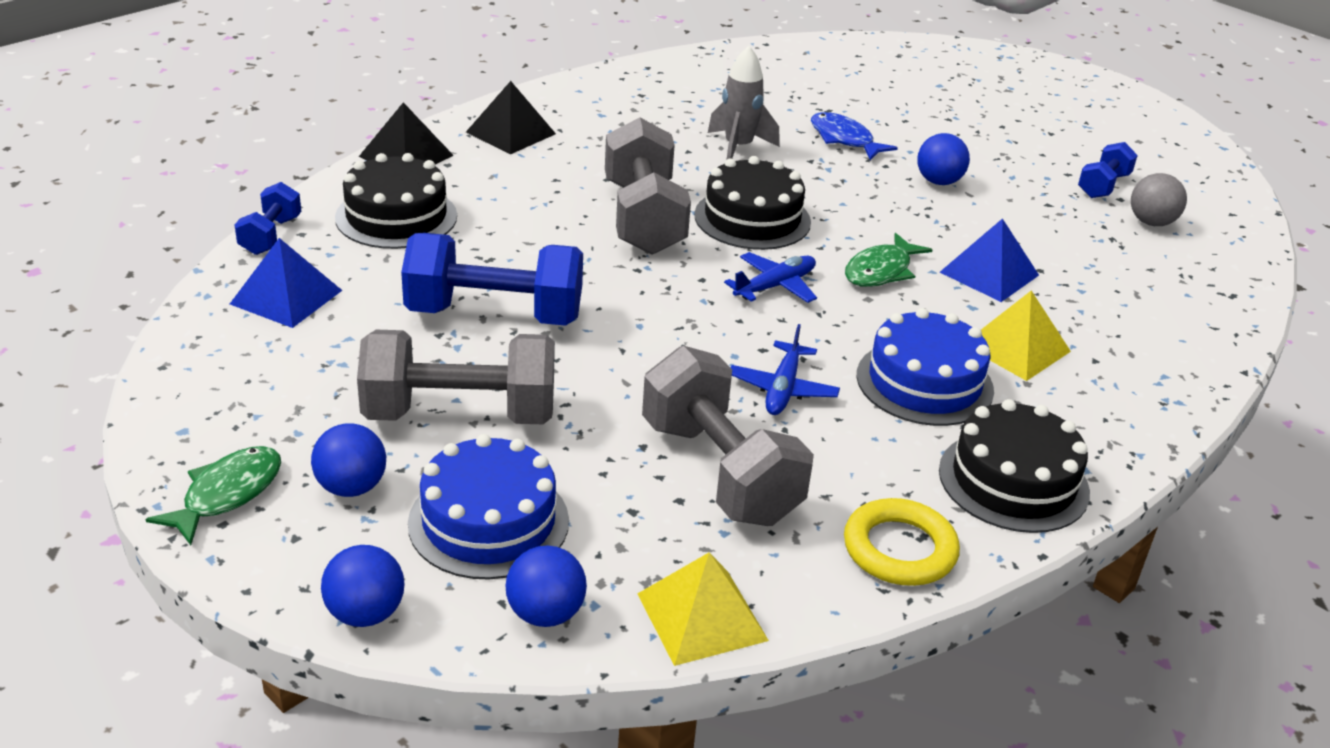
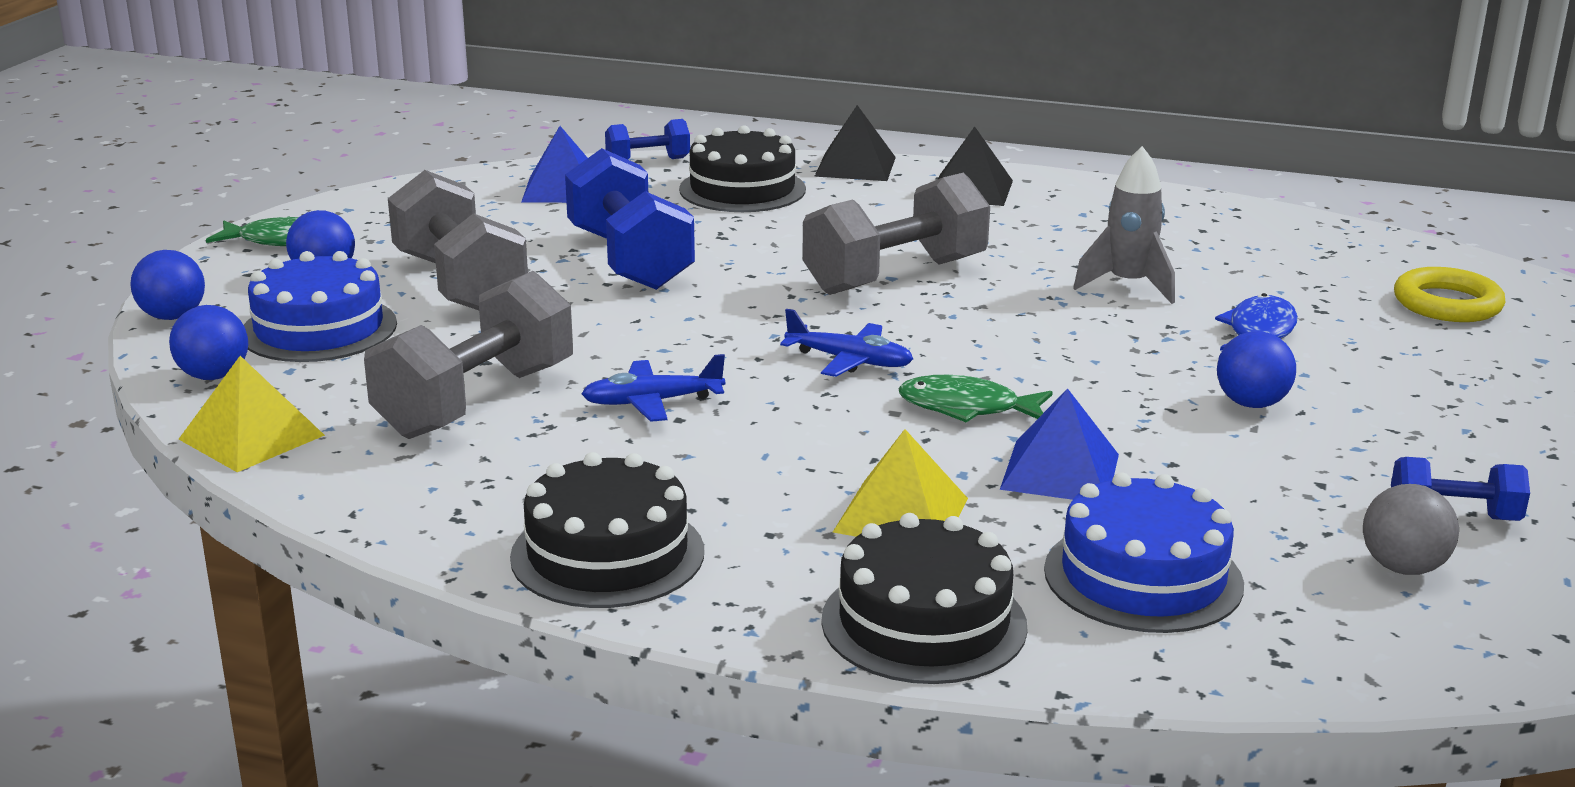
camera: 65 degrees right, 10 degrees down
black cake [694,156,811,250] -> black cake moved to [821,513,1028,684]
yellow ring [844,498,960,586] -> yellow ring moved to [1394,267,1506,322]
blue cake [857,308,994,426] -> blue cake moved to [1044,472,1244,633]

